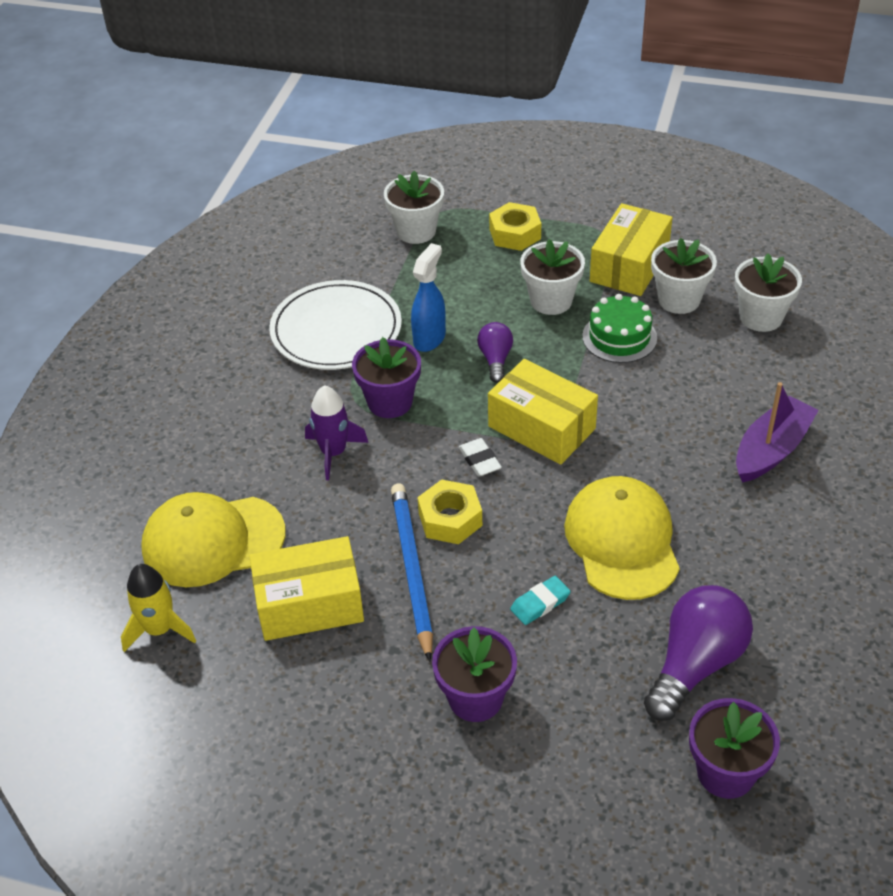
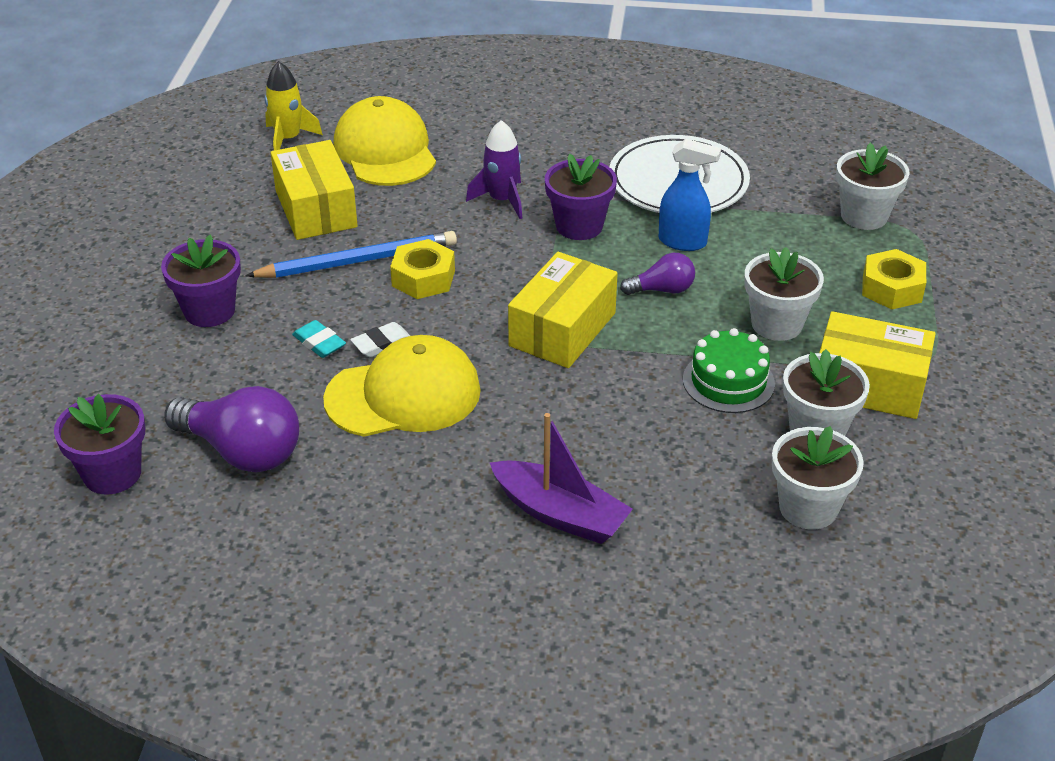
camera: 80 degrees right, 5 degrees down
white eraser [459,438,502,477] -> white eraser moved to [350,322,410,357]

